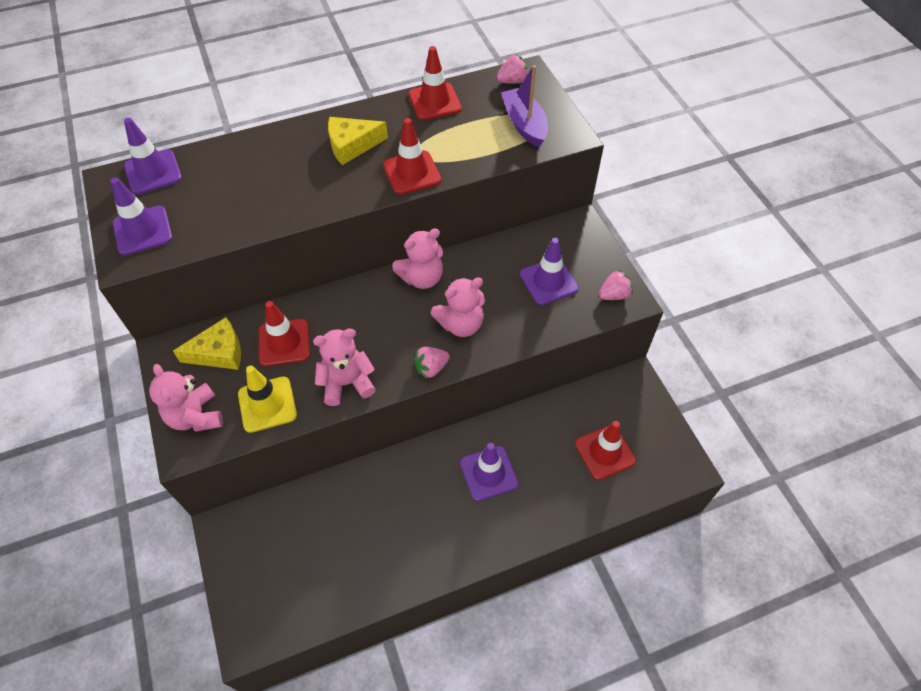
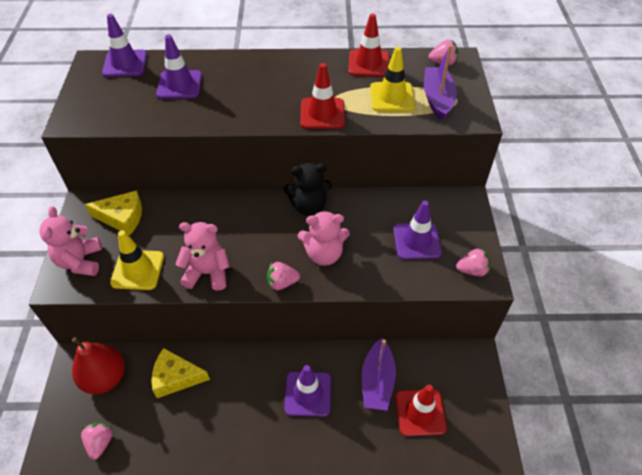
camera: 20 degrees right, 5 degrees down
purple traffic cone [111,177,172,256] -> purple traffic cone moved to [156,35,202,99]
red traffic cone [258,301,310,366] -> none
yellow cheese [328,117,388,165] -> yellow cheese moved to [151,348,210,398]
pink teddy bear [392,228,443,289] -> black teddy bear [283,163,332,216]
none -> red pear [72,337,125,394]
none -> pink strawberry [81,422,113,460]
none -> purple boat [362,338,396,411]
none -> yellow traffic cone [370,47,415,112]

